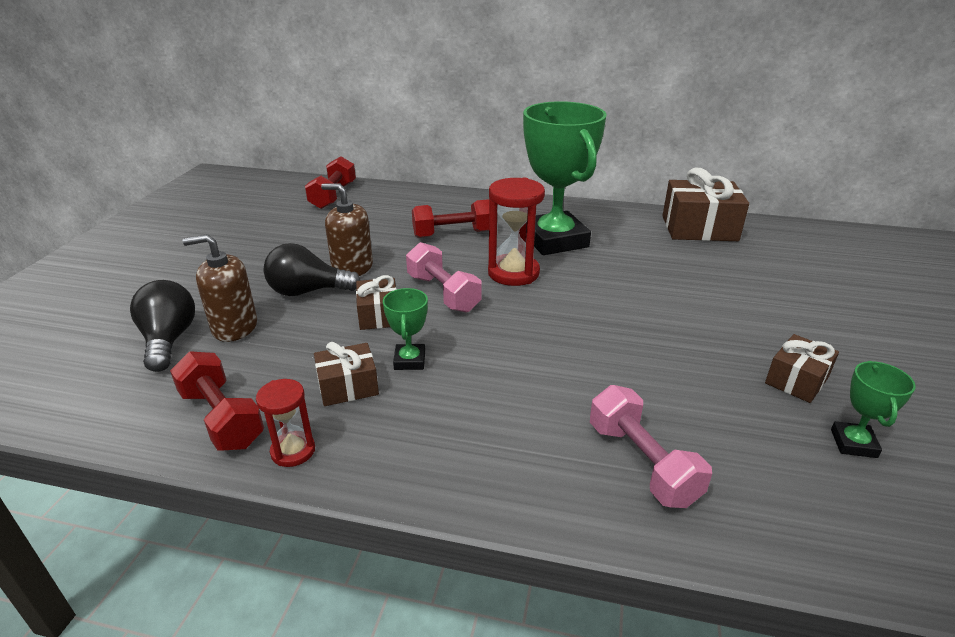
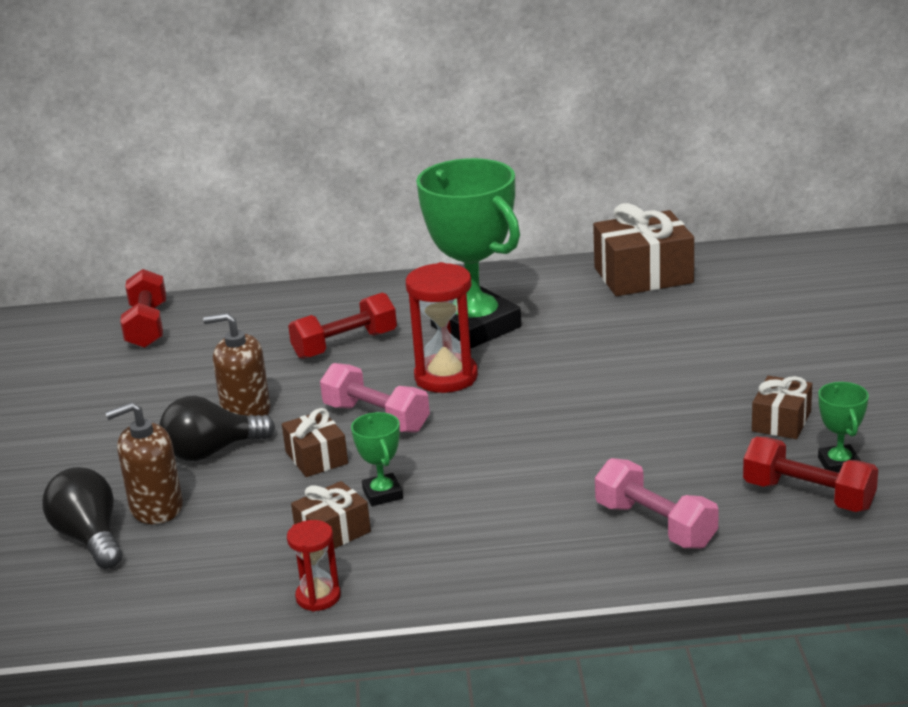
camera: 15 degrees left, 5 degrees down
red dumbbell [170,351,264,451] -> red dumbbell moved to [743,437,878,512]

